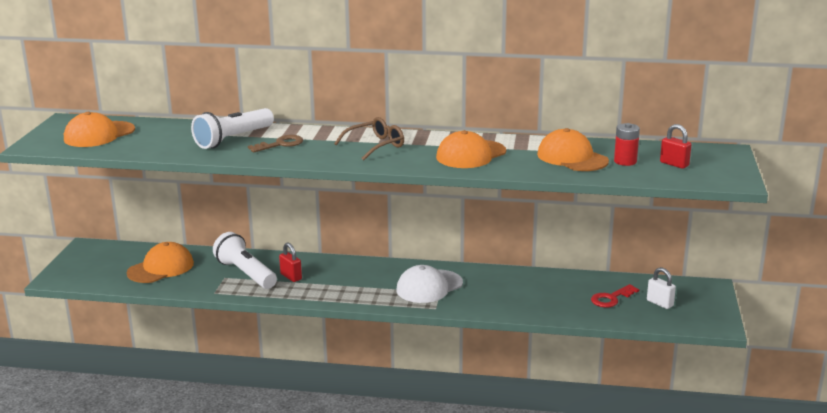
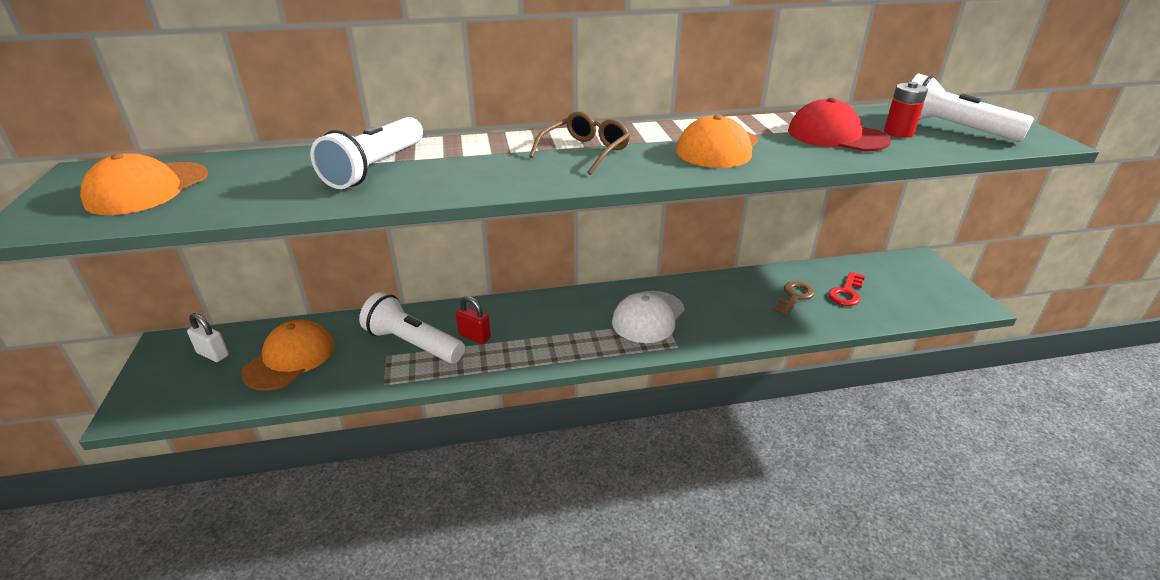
camera: 20 degrees left, 10 degrees up
brown key [248,135,303,152] -> brown key moved to [772,281,815,316]
orange cap [537,128,609,171] -> red cap [788,98,891,151]
white padlock [647,267,676,309] -> white padlock moved to [187,313,229,362]
red padlock [660,124,692,169] -> white flashlight [911,73,1034,142]

